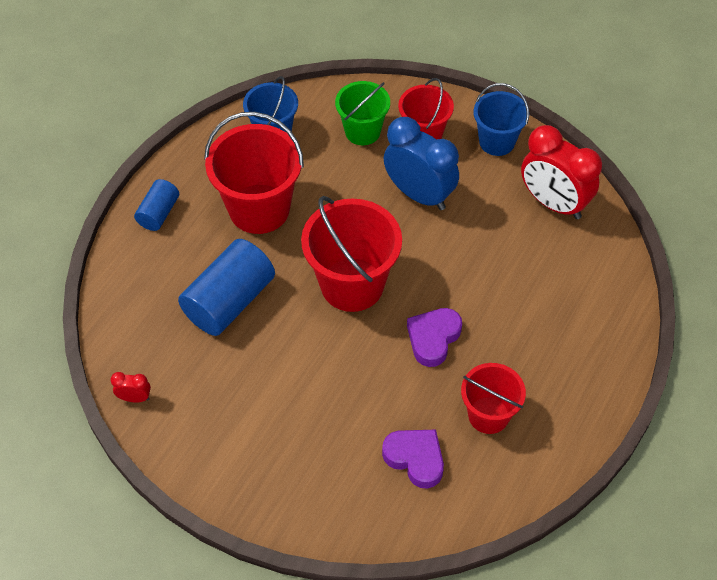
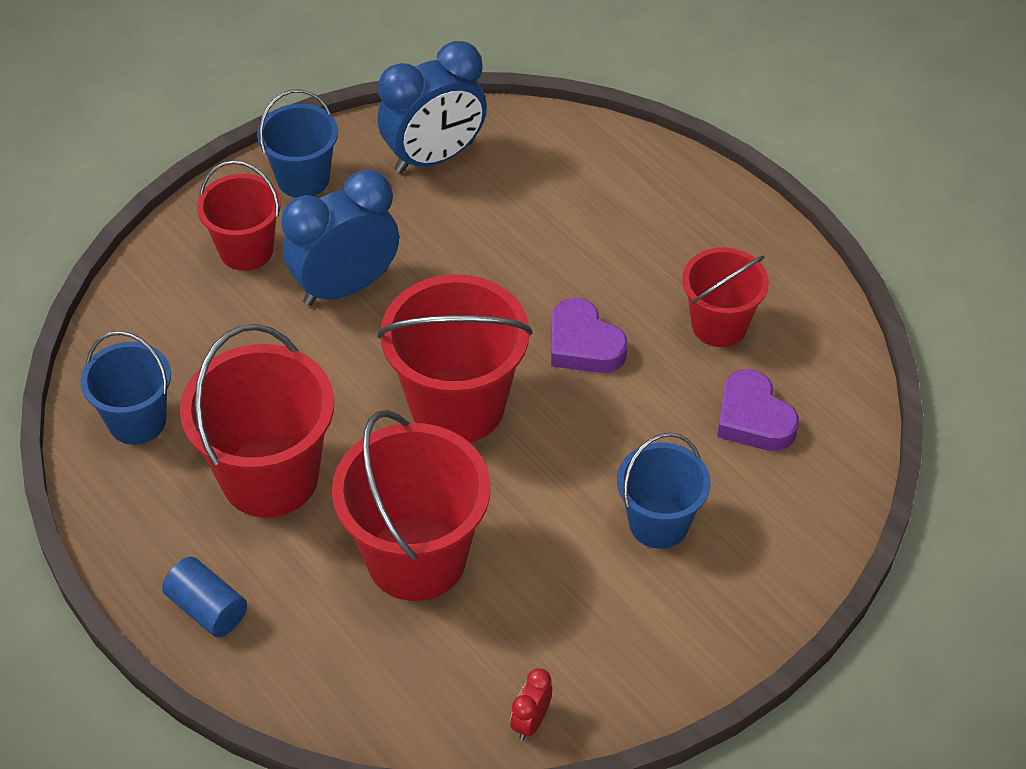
camera: 70 degrees left, 5 degrees down
blue cylinder [178,239,275,336] -> red bucket [332,410,491,601]
green bucket [335,81,390,145] -> none
purple heart [382,430,444,489] -> purple heart turned 90 degrees counterclockwise [717,369,799,451]
red clock [521,125,602,219] -> blue clock [378,41,487,173]
none -> blue bucket [617,432,711,549]

